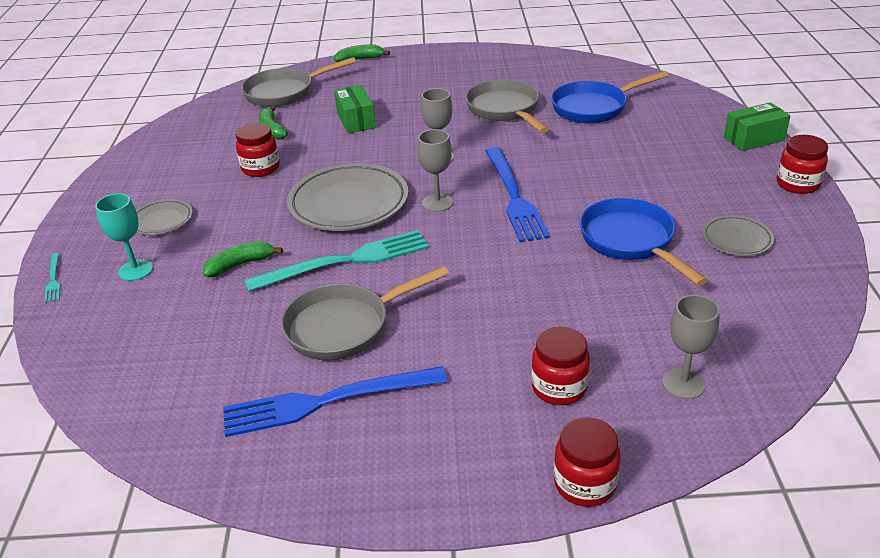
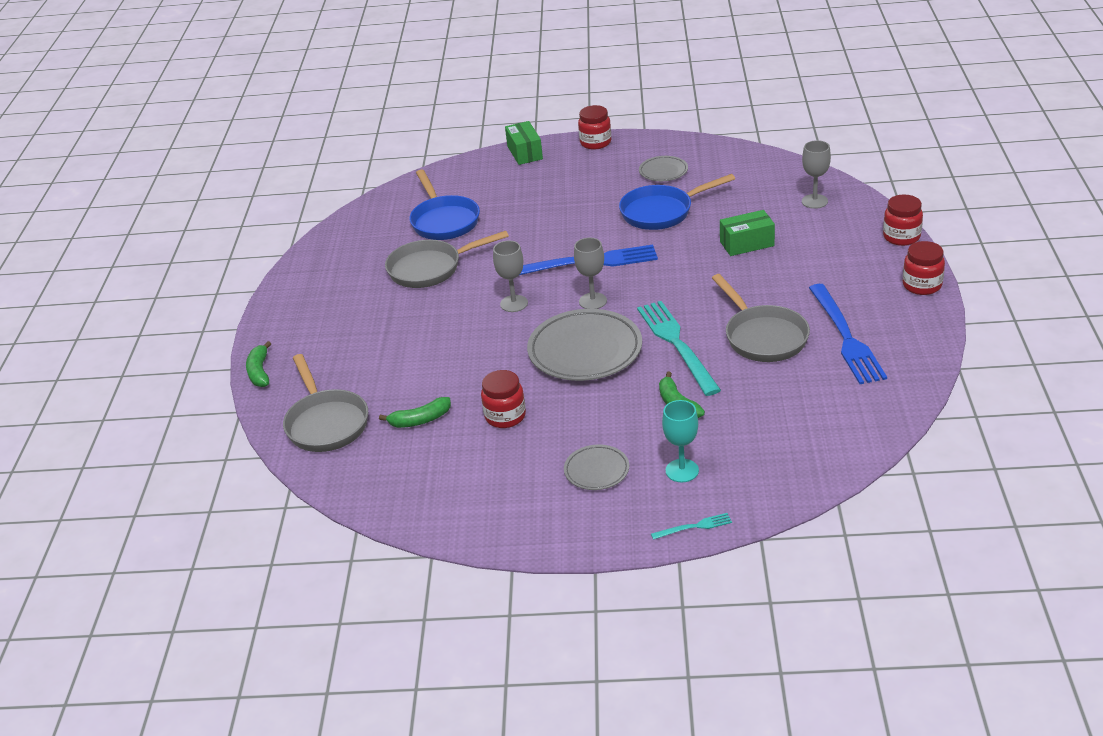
camera: 85 degrees left, 0 degrees up
green box [334,85,376,133] -> green box moved to [720,210,775,256]
red jar [531,327,590,405] -> red jar moved to [903,241,945,295]

